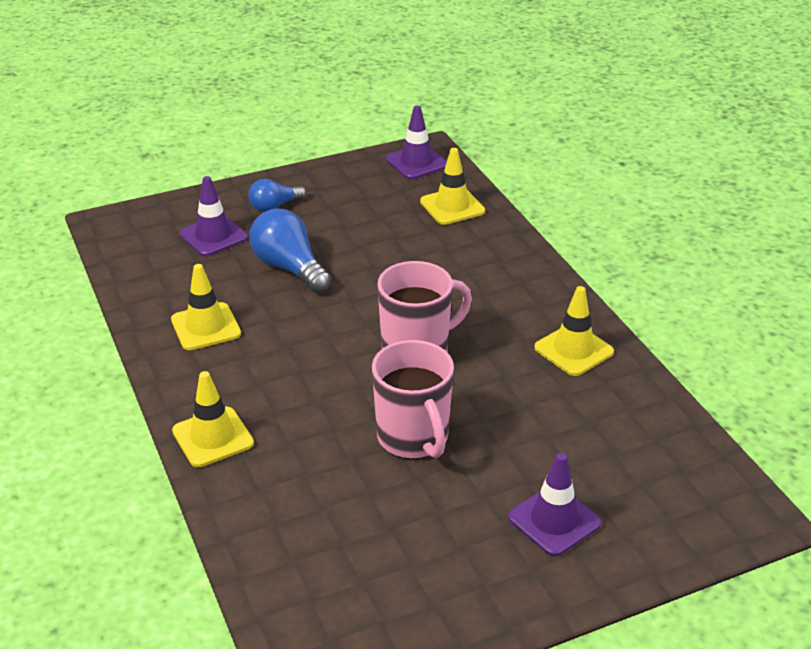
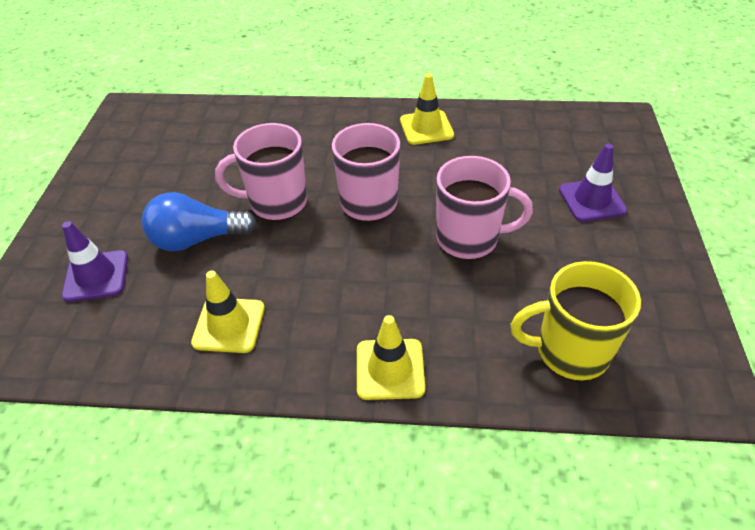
camera: 60 degrees left, 10 degrees up
blue light bulb [248,179,306,212] -> none
purple traffic cone [386,106,447,179] -> none
yellow traffic cone [420,148,485,225] -> none
none -> pink mug [215,123,307,221]
none -> yellow mug [511,261,641,381]

